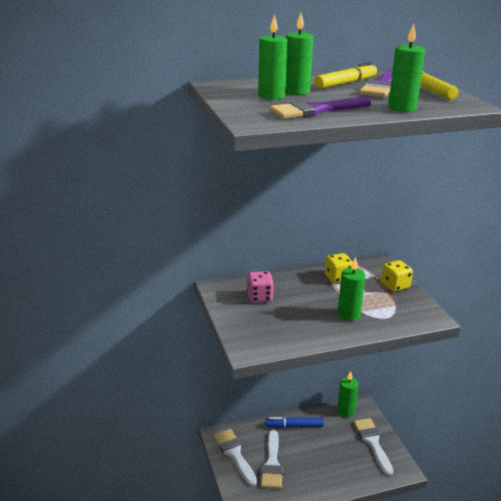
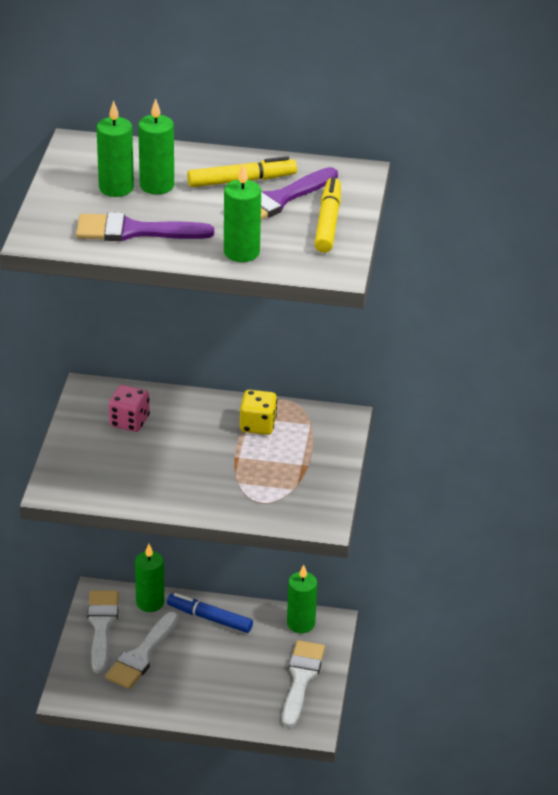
camera: 25 degrees right, 10 degrees up
green candle [338,257,366,321] -> green candle moved to [135,544,164,612]
yellow dice [381,260,413,292] -> none

